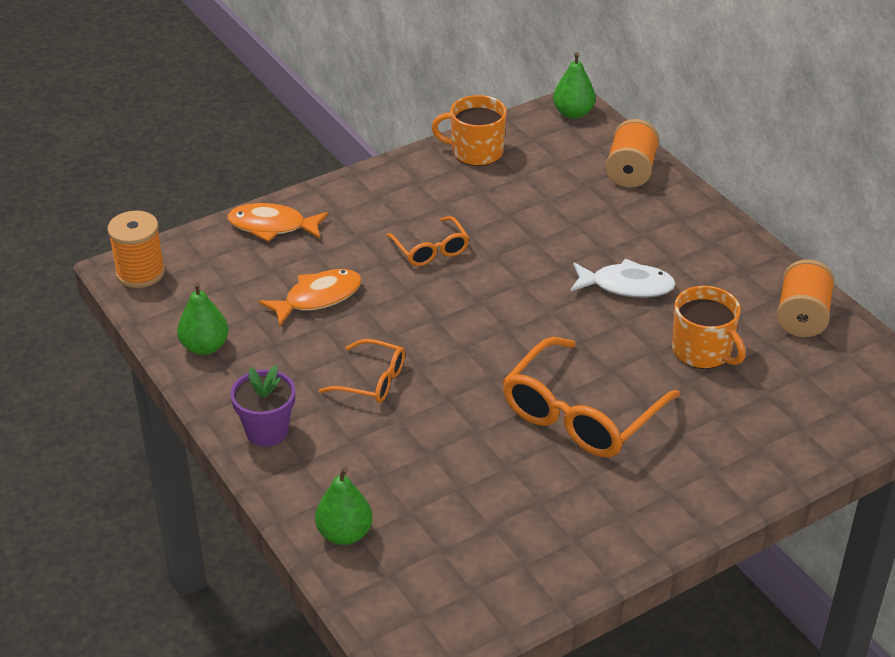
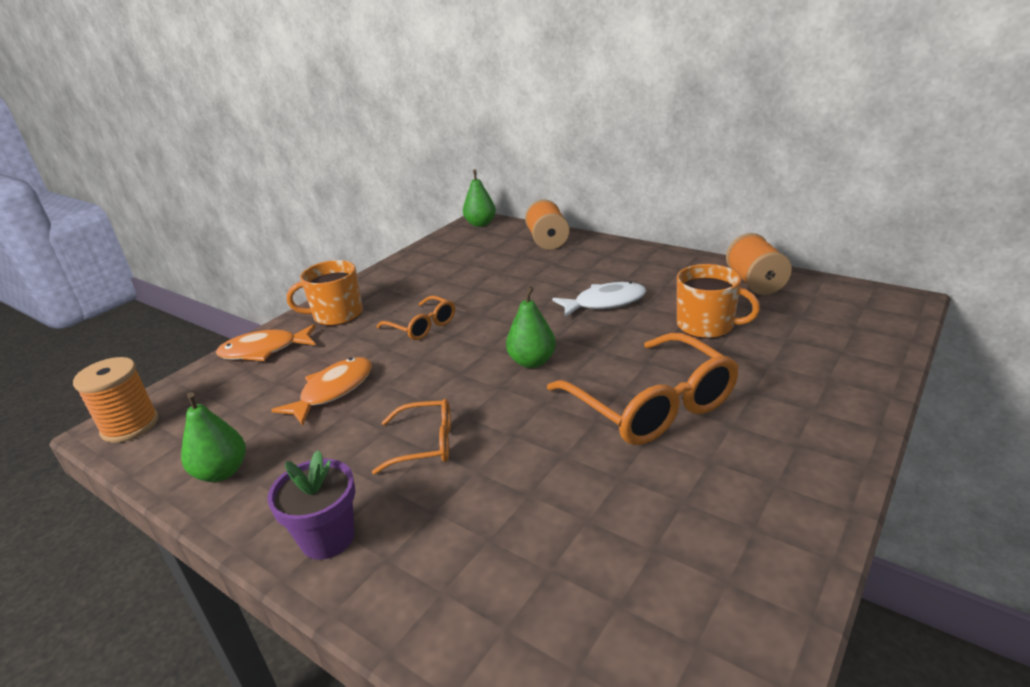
camera: 20 degrees left, 10 degrees down
green pear [315,467,373,545] -> green pear moved to [506,286,556,368]
orange mug [431,95,507,166] -> orange mug moved to [287,260,363,326]
orange glasses [503,337,680,458] -> orange glasses turned 45 degrees counterclockwise [547,333,739,445]

